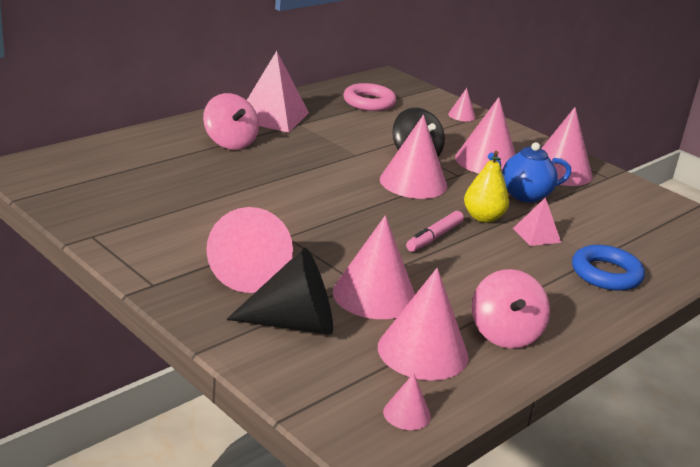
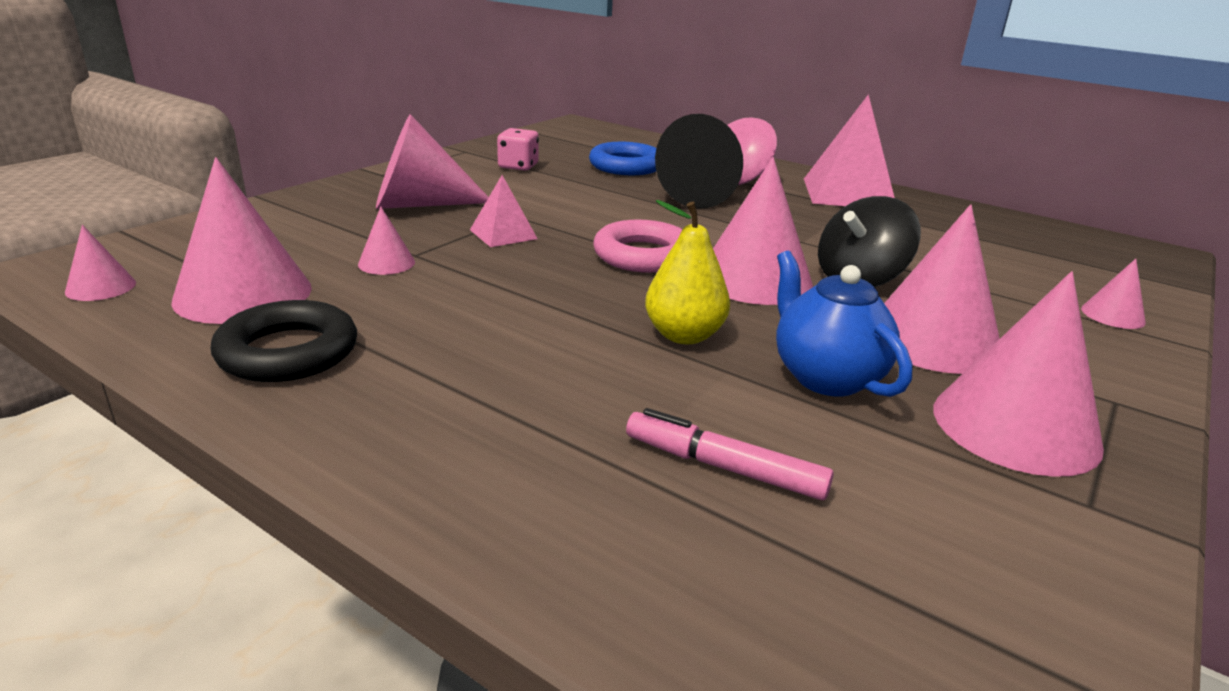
camera: 80 degrees right, 0 degrees up
black cone [226,247,333,335] -> black cone moved to [655,114,743,209]
pink cone [333,215,415,319] -> pink cone [358,207,415,275], size x0.48
pink ring [343,83,397,111] -> pink ring moved to [593,219,682,273]
pink marker [406,211,464,252] -> pink marker moved to [626,408,834,500]
pink spinning top [472,269,550,348] -> black ring [211,300,357,382]
pink pyramid [513,197,561,246] -> pink pyramid moved to [470,175,538,247]
blue ring [572,245,645,291] -> blue ring moved to [589,142,656,175]
none -> pink dice [497,128,539,171]

